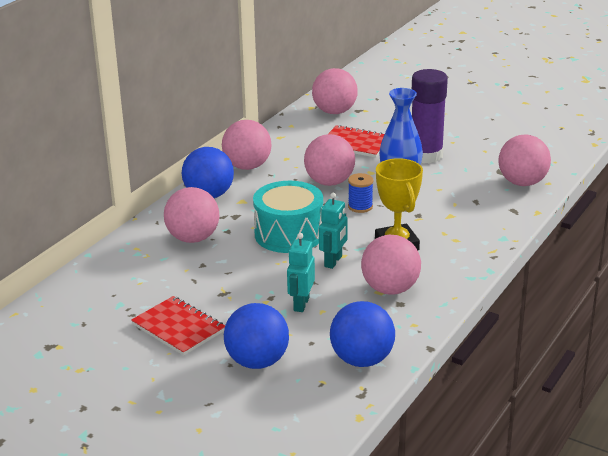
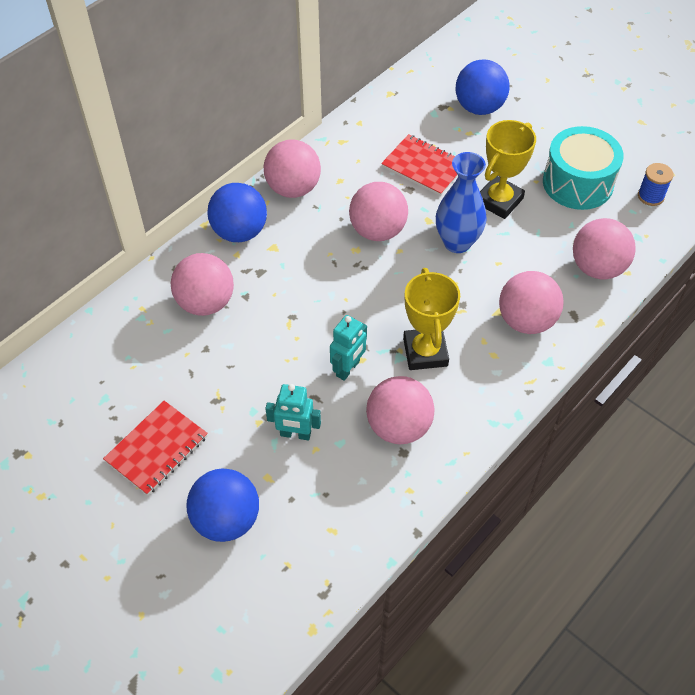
camera: 10 degrees right, 25 degrees up
red notebook [131,296,225,356] -> red notebook turned 75 degrees clockwise [103,401,208,495]
turquoise drum [253,181,323,253] -> turquoise drum moved to [543,126,624,210]
turquoise robot [287,233,315,312] -> turquoise robot turned 105 degrees counterclockwise [265,384,321,440]
pink ball [312,68,358,114] -> pink ball moved to [499,271,563,334]
blue ball [330,301,395,367] -> blue ball moved to [456,60,510,115]
blue spool [348,173,373,213] -> blue spool moved to [638,163,674,206]
purple glue stick [412,69,448,164] -> yellow trophy [480,120,536,219]

